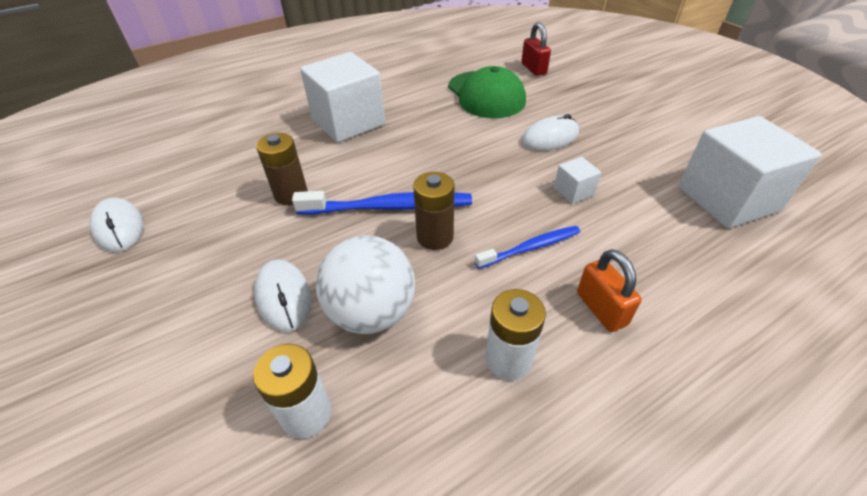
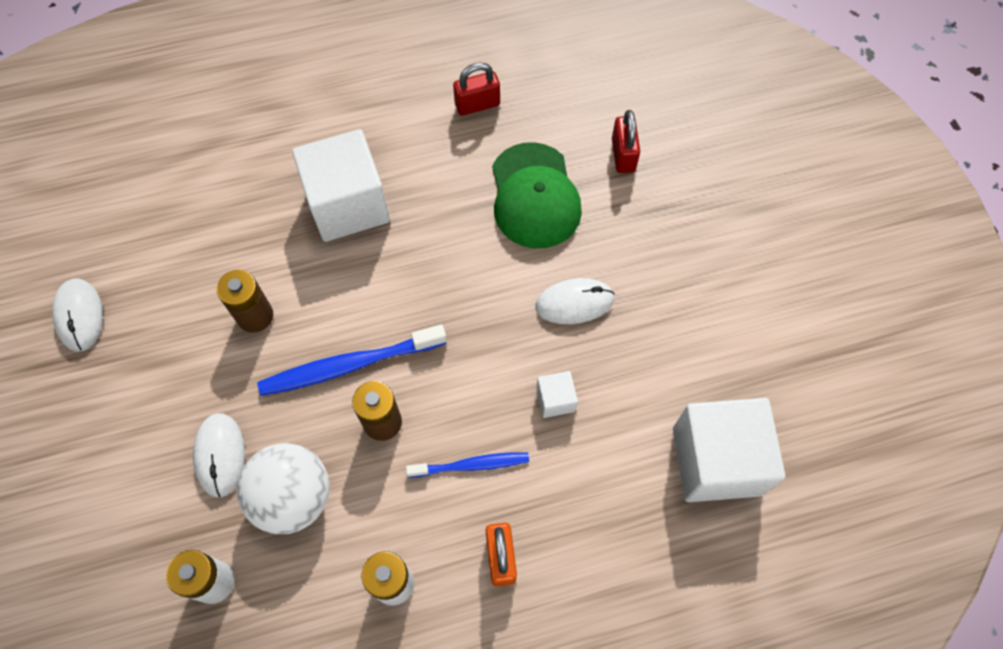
camera: 15 degrees right, 20 degrees up
blue toothbrush [292,191,472,215] -> blue toothbrush turned 150 degrees clockwise [257,325,447,396]
none -> red padlock [453,62,500,116]

